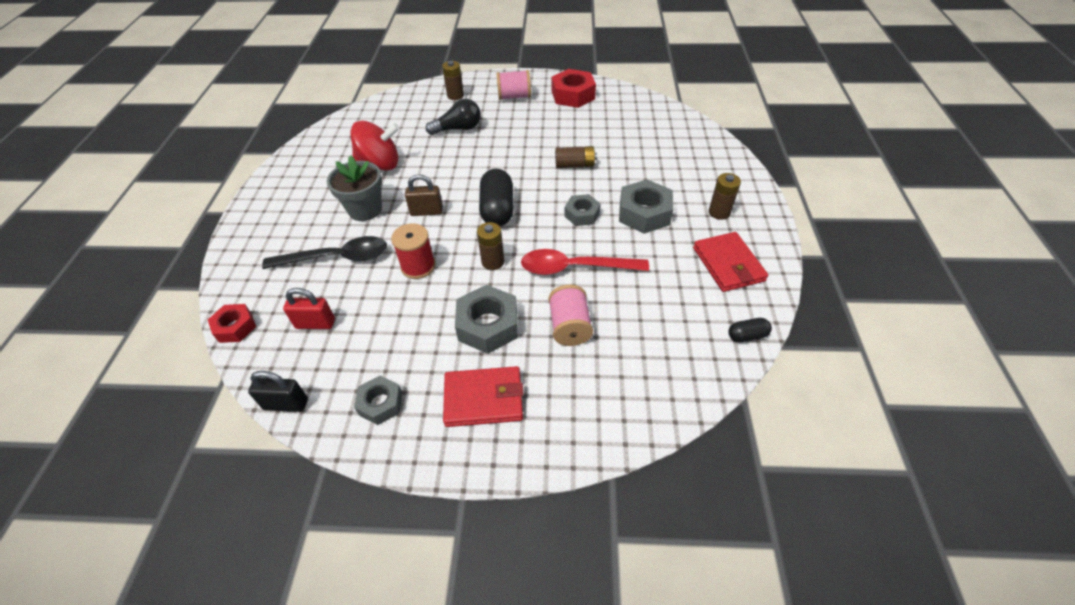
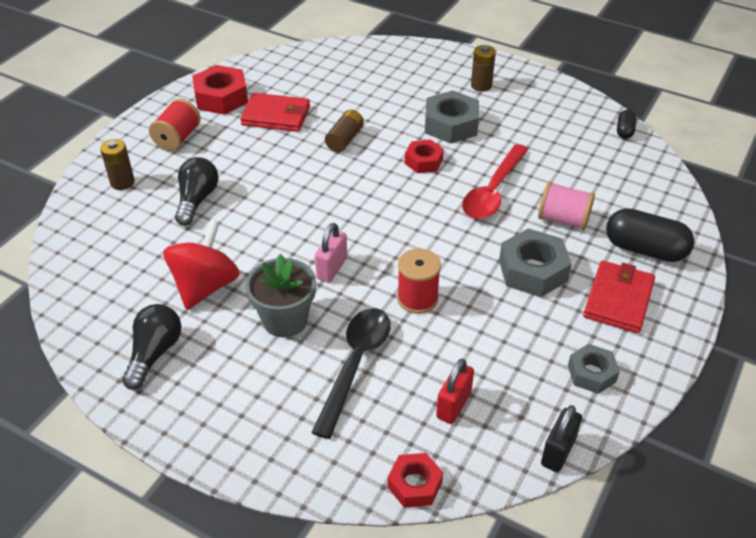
camera: 65 degrees left, 5 degrees down
brown padlock [405,174,443,216] -> pink padlock [315,223,347,283]
brown battery [477,222,504,270] -> none
black capsule [479,169,514,226] -> black capsule moved to [606,208,694,262]
pink spool [496,70,531,100] -> red spool [149,99,201,151]
grey nut [564,194,601,226] -> red nut [405,139,444,173]
red wallet [693,232,768,292] -> red wallet moved to [240,93,310,132]
none -> black light bulb [122,304,181,390]

